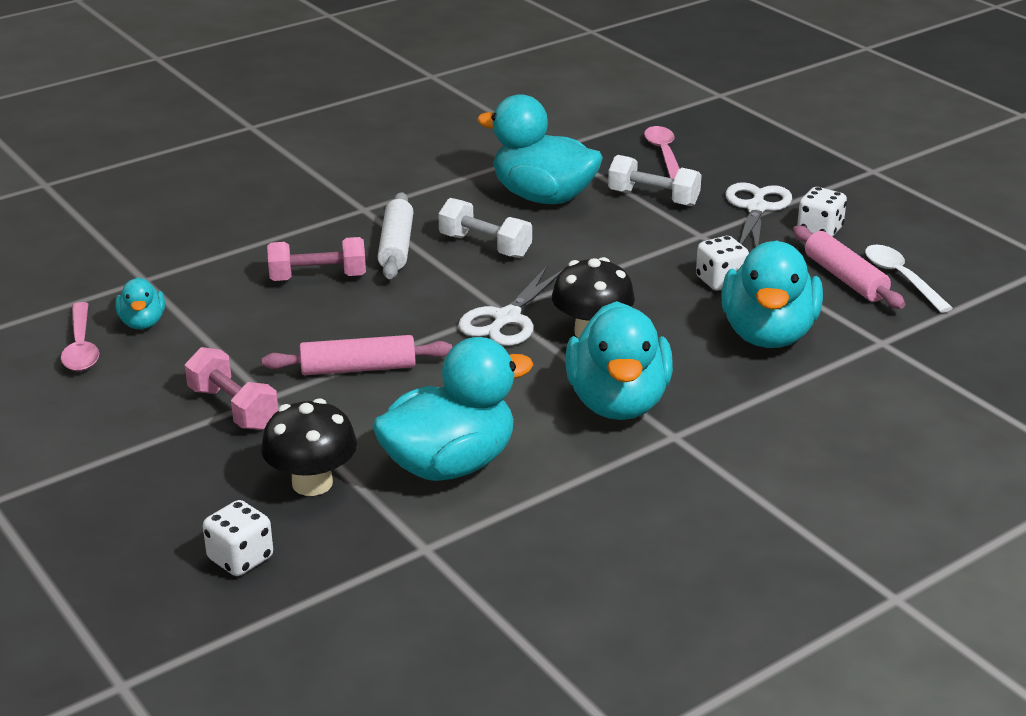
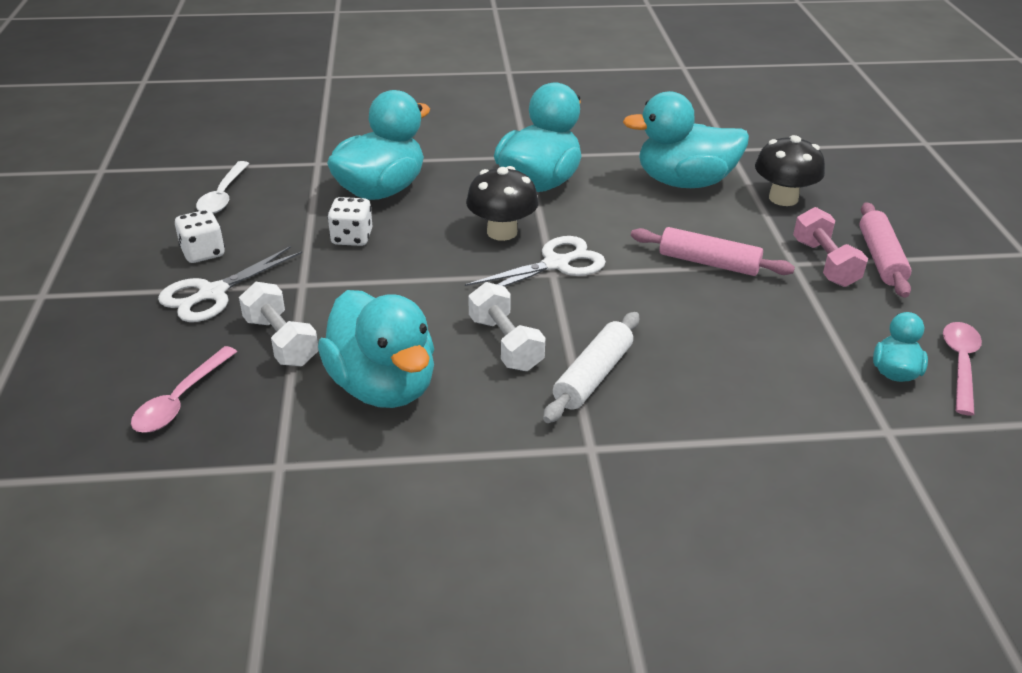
camera: 150 degrees left, 5 degrees up
white dice [203,500,273,576] -> none
pink dumbbell [267,237,366,281] -> none
pink rolling pin [793,226,905,309] -> pink rolling pin moved to [859,202,912,298]

